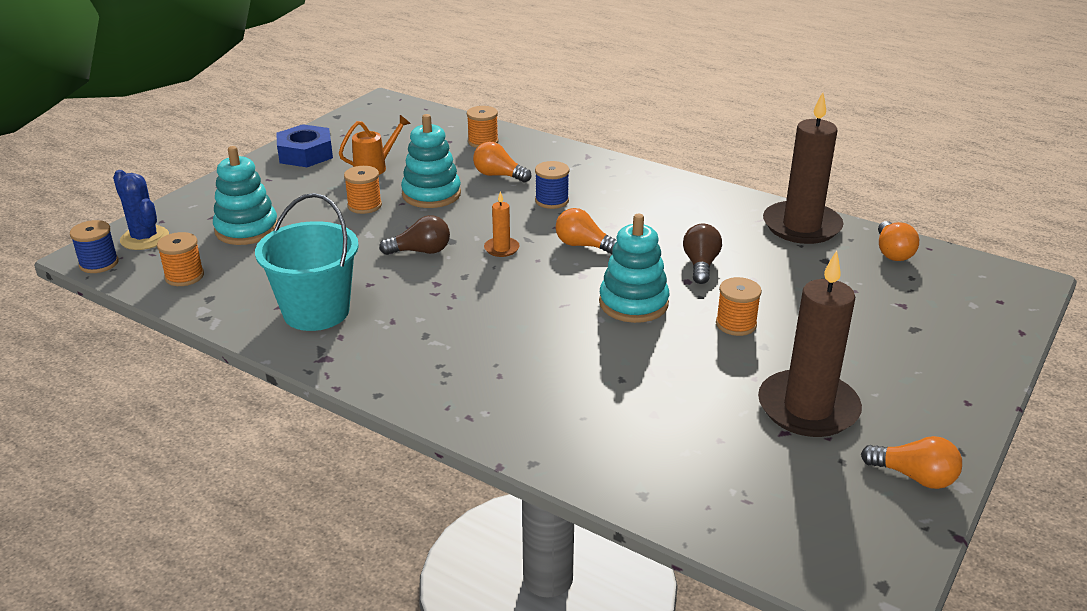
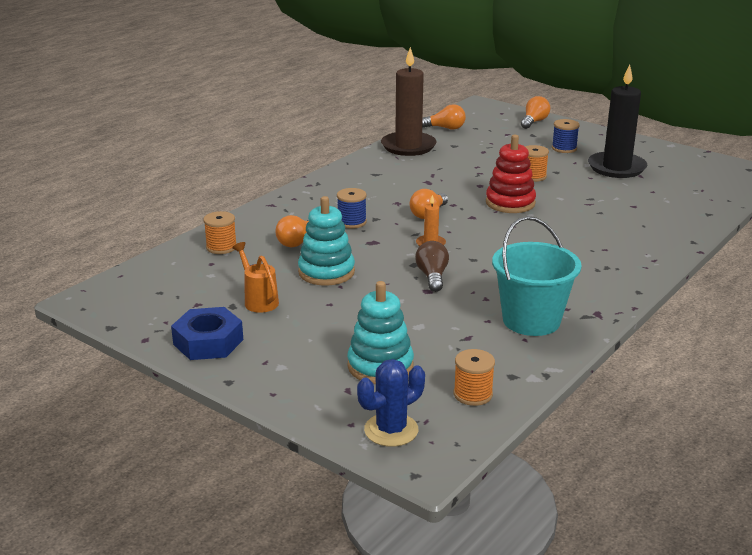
camera: 85 degrees left, 5 degrees down
blue spool [70,220,119,273] -> blue spool moved to [552,119,580,153]
orange spool [344,166,382,214] -> none
turquoise stacking toy [599,214,669,323] -> red stacking toy [486,135,536,213]
brown light bulb [683,224,722,284] -> none
brown candle [758,250,862,437] -> black candle [588,64,647,178]
orange light bulb [861,436,962,489] -> orange light bulb moved to [521,96,550,129]

